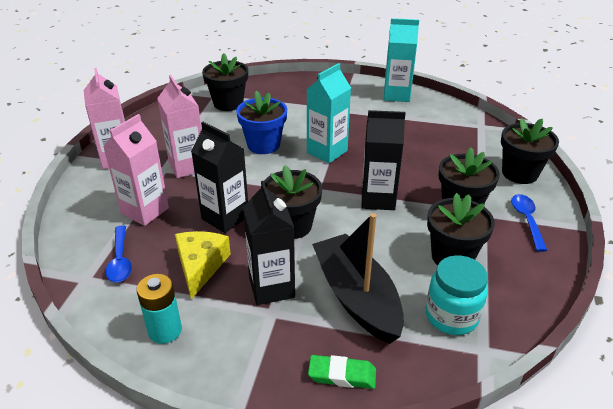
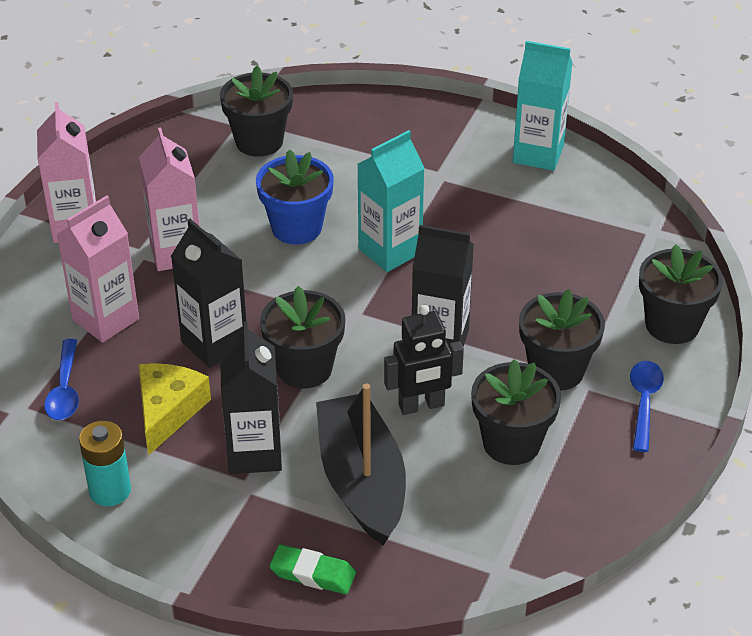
camera: 10 degrees right, 5 degrees up
turquoise jar [426,255,488,335] -> none
none -> black robot [384,305,464,415]

